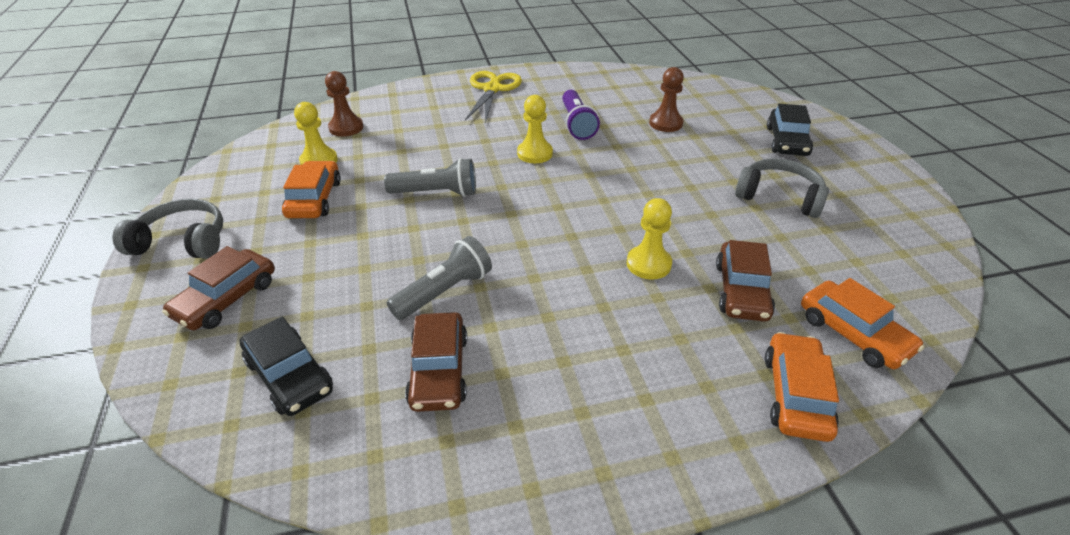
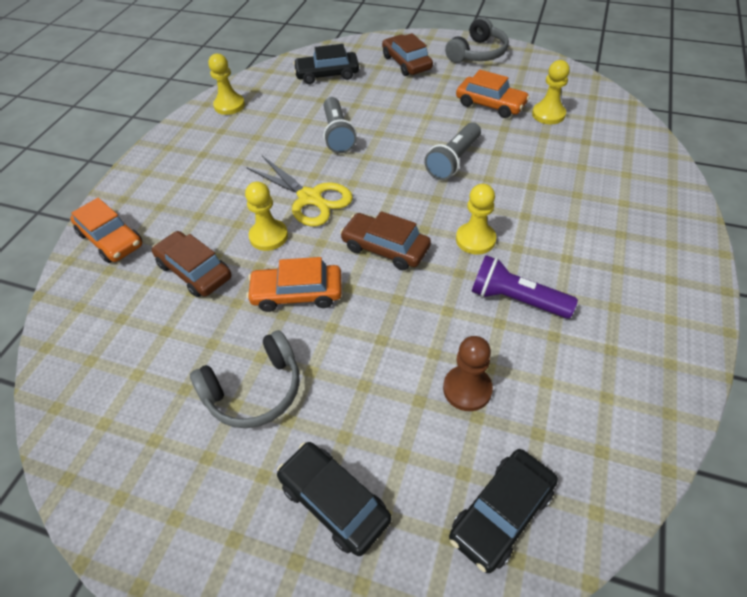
camera: 125 degrees right, 10 degrees up
brown pawn [325,71,363,137] -> none
brown car [405,312,467,412] -> brown car moved to [340,211,431,270]
yellow scissors [465,71,522,123] -> yellow scissors moved to [246,156,353,226]
orange car [801,278,924,369] -> orange car moved to [246,257,342,312]
none -> yellow pawn [208,54,245,115]
none -> black car [449,449,558,573]

